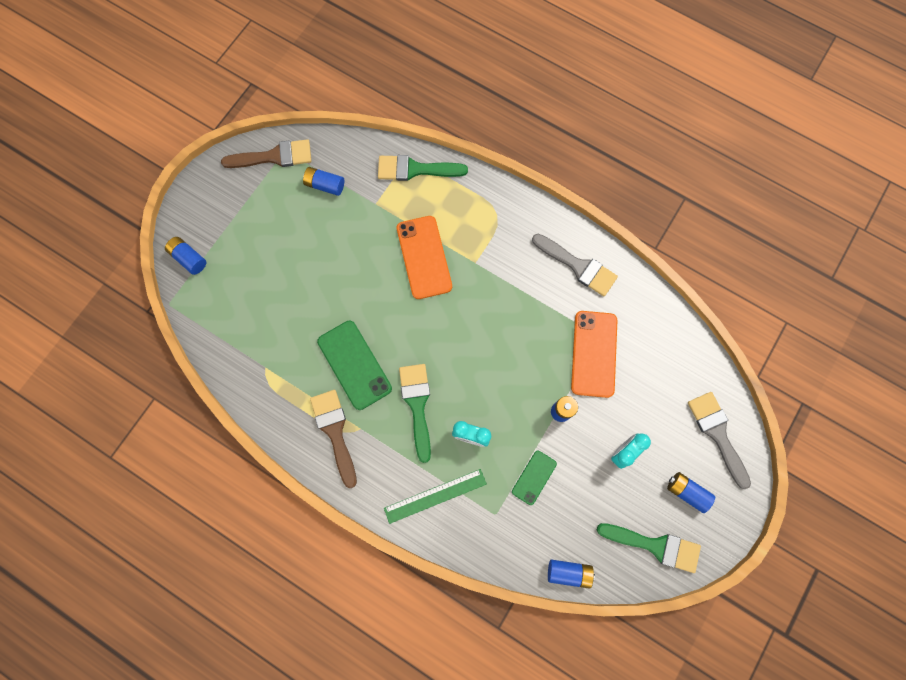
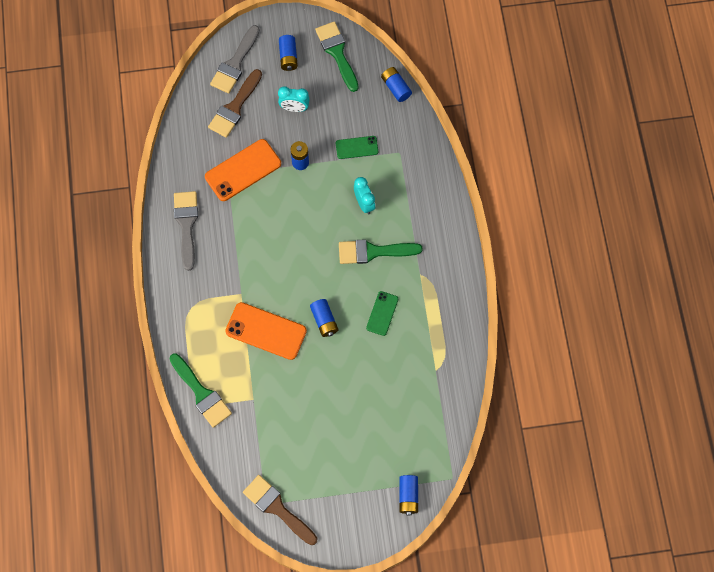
camera: 130 degrees left, 5 degrees down
blue battery [303,167,344,196] -> blue battery moved to [310,299,338,337]
brown brush [310,390,357,488] -> brown brush moved to [208,69,262,138]
green phone [317,321,392,410] -> green phone [366,291,398,336], size x0.57
green ruler [384,469,487,524] -> none
orange phone [397,216,452,299] -> orange phone turned 75 degrees clockwise [225,302,307,360]
green brush [399,364,431,463] -> green brush turned 45 degrees clockwise [339,239,423,264]

